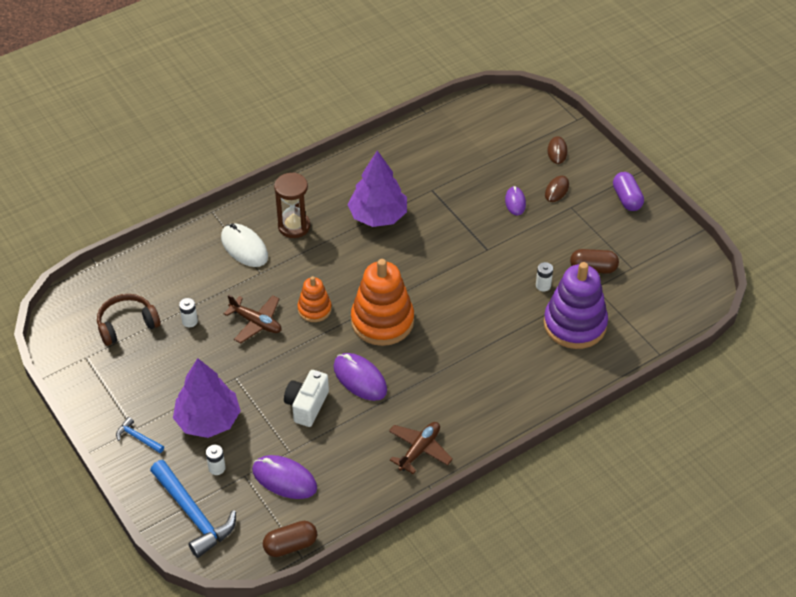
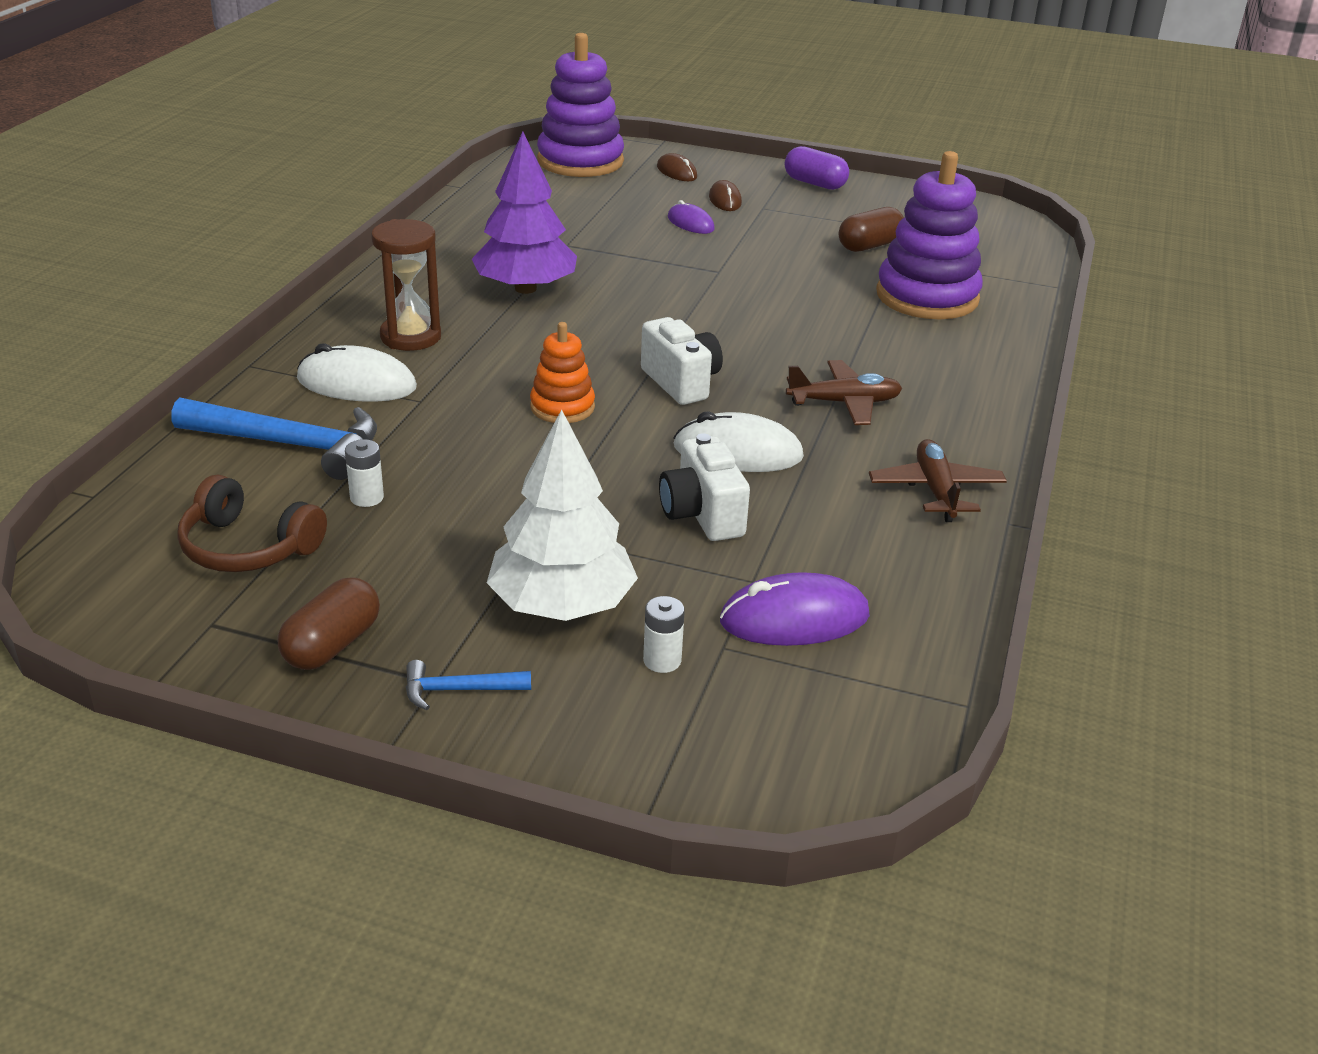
camera: 40 degrees left, 15 degrees down
brown headphones [97,294,161,346] -> brown headphones turned 90 degrees counterclockwise [177,474,327,572]
blue hammer [150,460,236,558] -> blue hammer moved to [171,397,377,480]
purple tree [173,358,241,438] -> white tree [487,409,638,621]
brown plane [224,294,281,343] -> brown plane moved to [786,360,902,425]
brown capsule [263,521,317,557] -> brown capsule moved to [278,577,380,670]
purple mouse [333,353,387,401] -> white mouse [673,411,804,472]
orange stacking toy [351,259,414,346] -> white camera [641,317,723,405]
white battery [536,262,553,291] -> none
none -> purple stacking toy [537,33,624,177]

